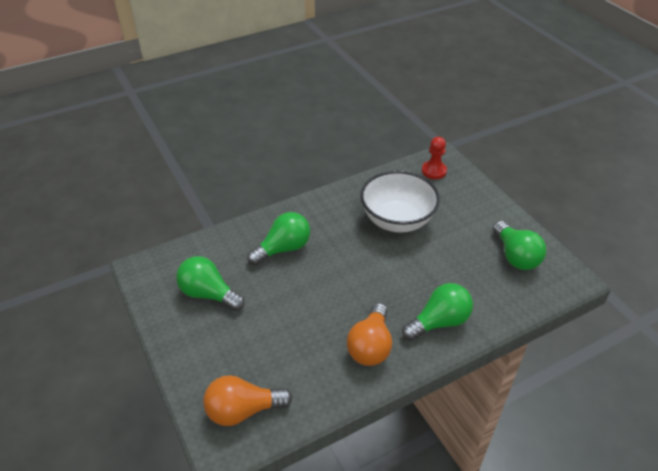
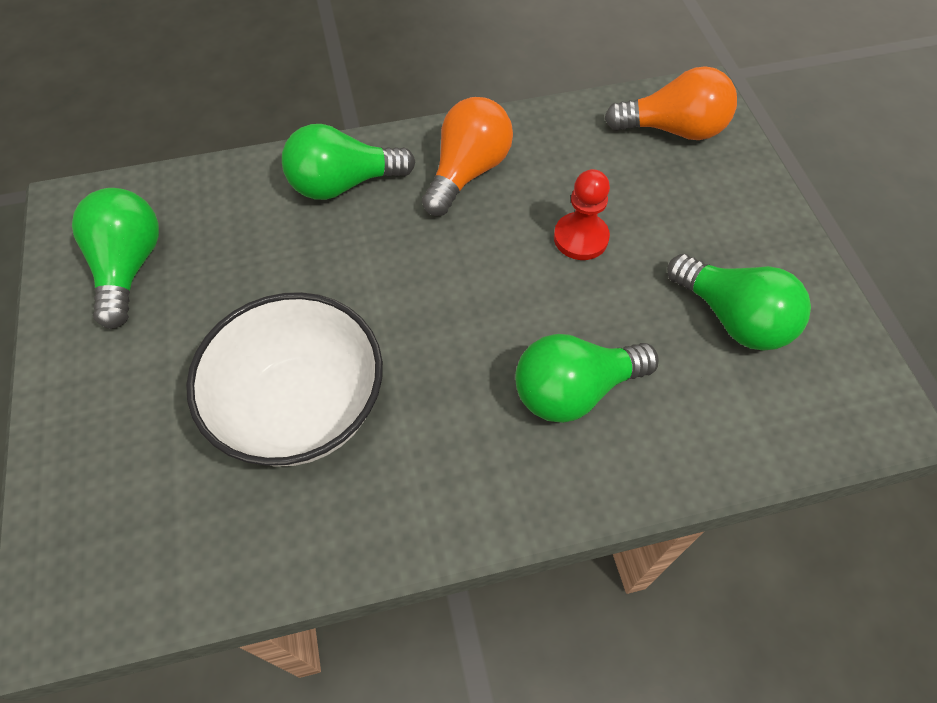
camera: 165 degrees left, 15 degrees up
red pawn [422,137,447,179] -> red pawn moved to [554,169,610,260]

